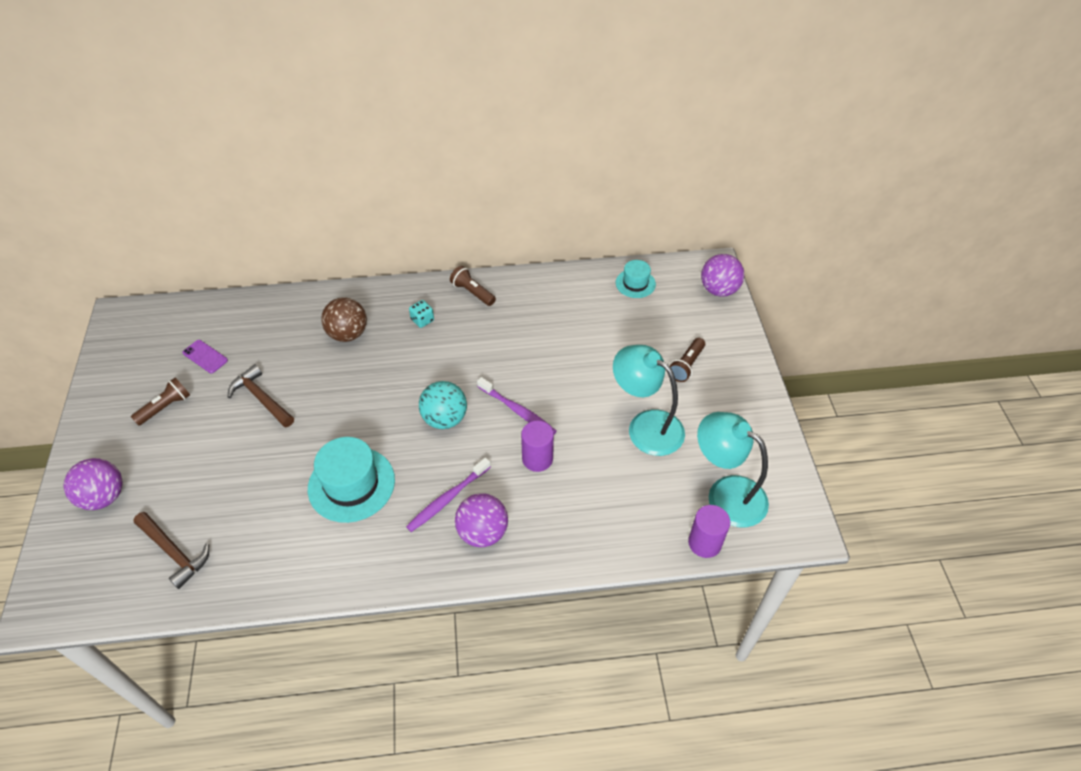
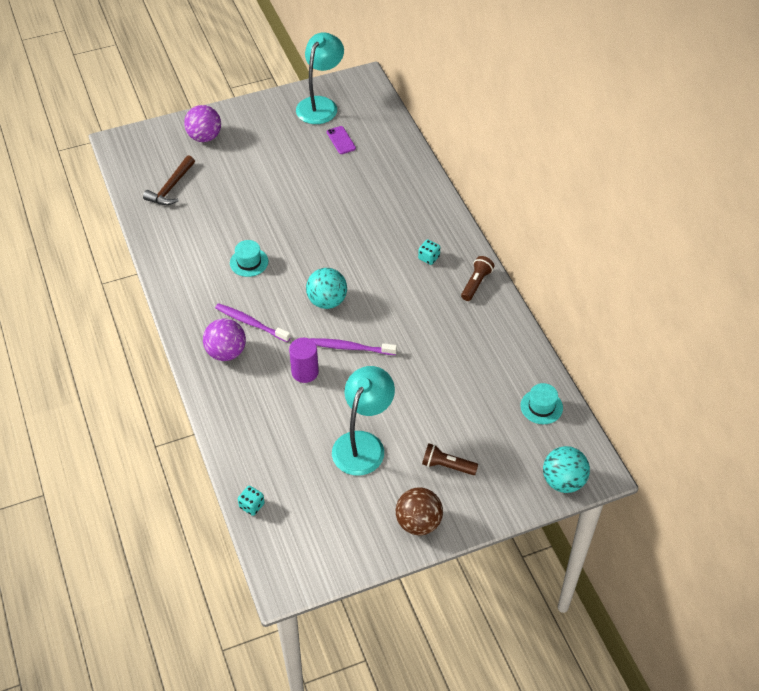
camera: 75 degrees right, 0 degrees up
brown flashlight [131,378,190,426] -> none
purple phone [182,340,228,373] -> purple phone turned 45 degrees counterclockwise [327,126,356,154]
brown hammer [228,365,294,427] -> none
turquoise hat [308,437,395,523] -> turquoise hat [230,240,268,277], size x0.56
brown ball [321,297,367,342] -> brown ball moved to [396,487,443,535]
purple toothbrush [477,377,557,435] -> purple toothbrush turned 75 degrees clockwise [310,338,397,355]
purple cylinder [688,505,730,558] -> turquoise dice [238,486,265,516]
turquoise lamp [697,412,769,527] -> turquoise lamp moved to [296,32,344,124]
purple ball [701,254,744,297] -> turquoise ball [543,446,590,493]

